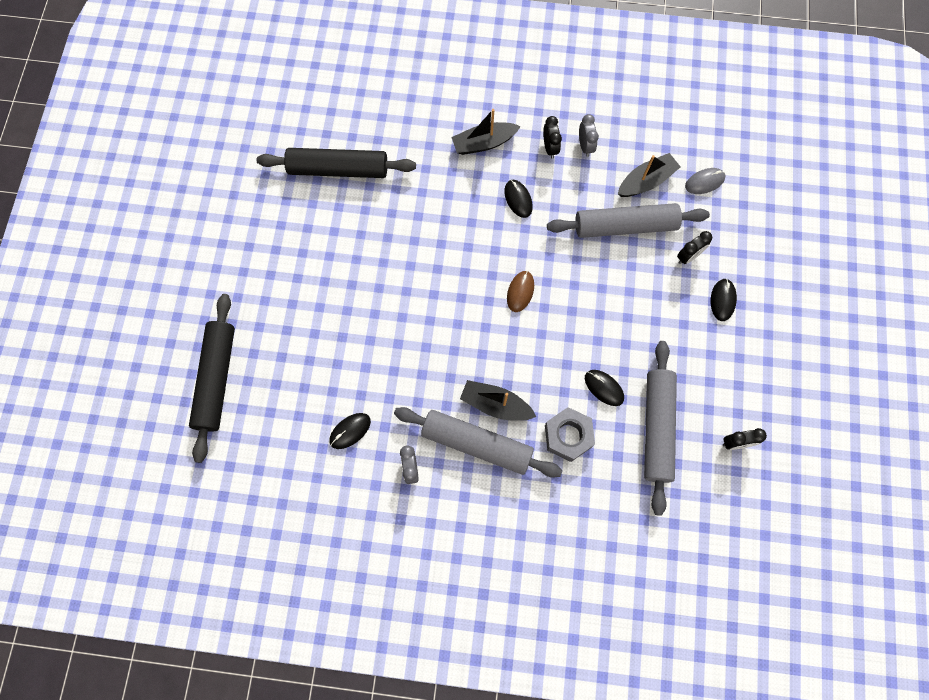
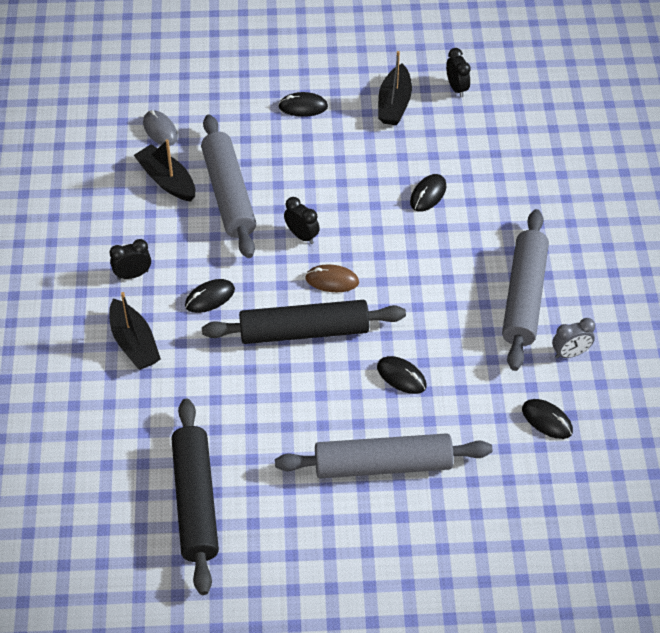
camera: 100 degrees left, 20 degrees down
black rolling pin [189,294,235,463] -> black rolling pin moved to [202,300,406,344]
black boat [460,380,537,421] -> black boat moved to [378,51,412,125]
grey nut [545,407,595,462] -> none
grey clock [579,114,599,157] -> none
grey rolling pin [644,341,677,516] -> grey rolling pin moved to [275,433,492,479]
black clock [677,231,712,264] -> black clock moved to [284,197,320,244]
none -> black mouse [377,356,426,394]

